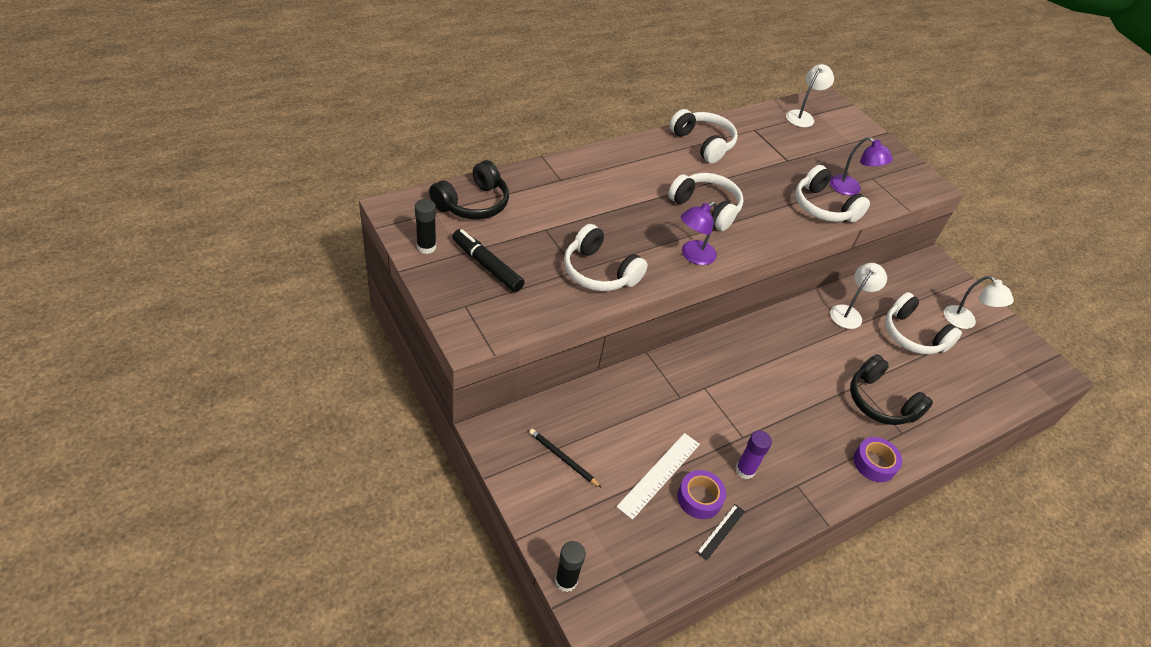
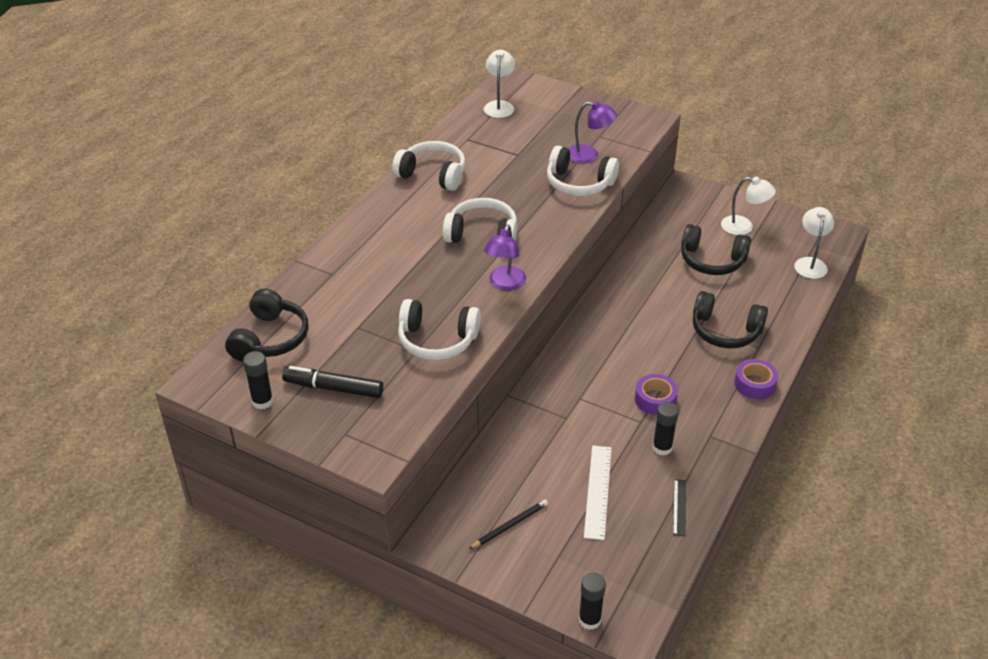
camera: 25 degrees left, 5 degrees down
black pencil [529,429,602,488] -> black pencil turned 135 degrees clockwise [469,500,548,549]
purple tape [677,470,726,519] -> purple tape moved to [635,374,678,415]
purple glue stick [735,430,772,479] -> black glue stick [653,402,679,456]
white lamp [830,263,887,329] -> white lamp moved to [794,207,834,279]
white headphones [885,292,962,355] -> black headphones [681,224,751,275]

